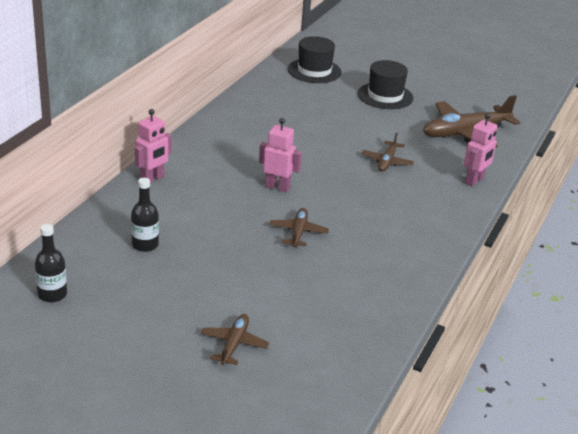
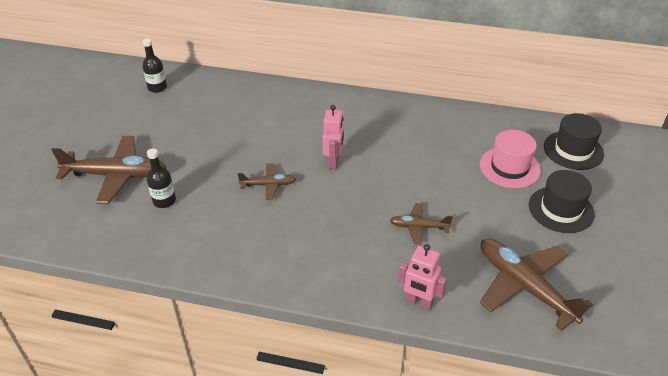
camera: 80 degrees right, 10 degrees up
black bottle [131,178,159,252] -> black bottle moved to [147,148,176,208]
pink robot [135,109,171,183] -> none
brown plane [201,314,270,365] -> brown plane [52,136,167,204], size x1.92
none -> pink hat [480,130,541,188]

